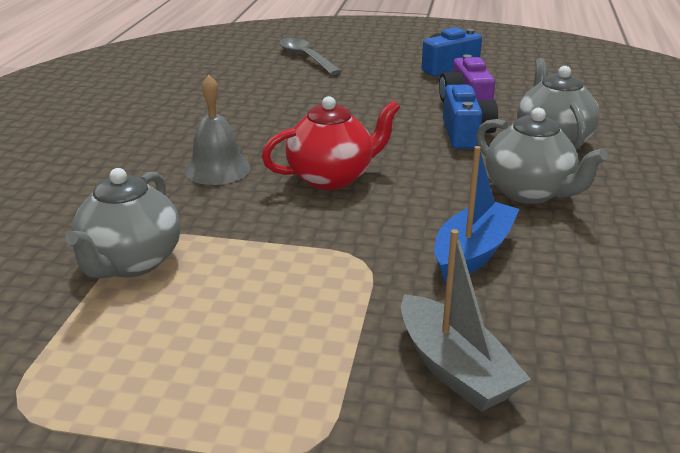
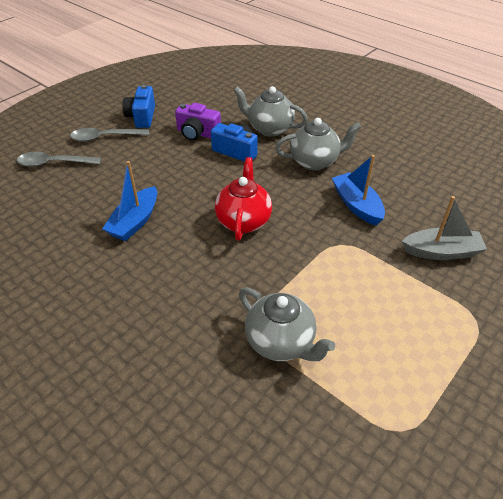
camera: 60 degrees left, 15 degrees up
grey bell [184,75,251,185] -> none
none -> grey spoon [70,128,149,142]
none -> blue boat [102,161,157,241]

